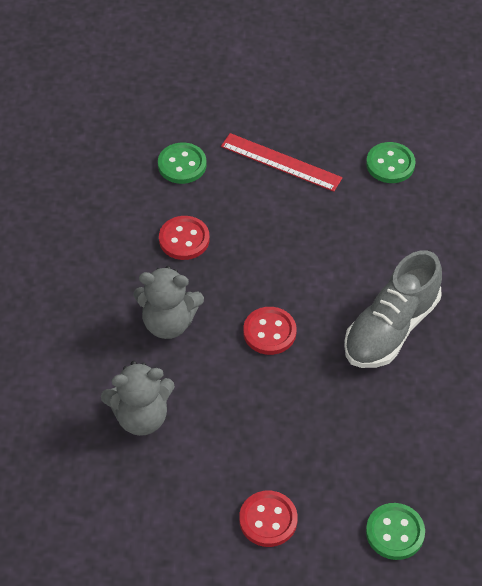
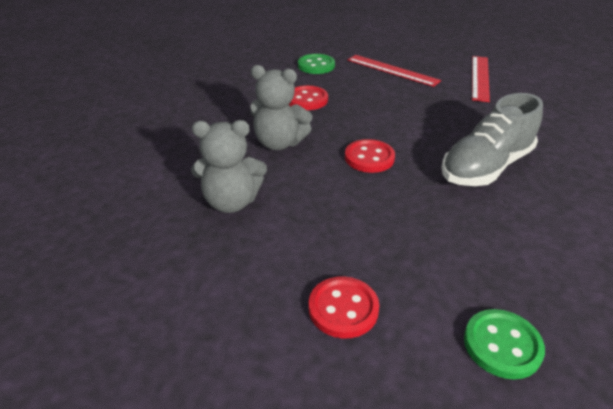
camera: 10 degrees right, 15 degrees down
green button [366,142,415,183] -> red ruler [472,56,490,102]

